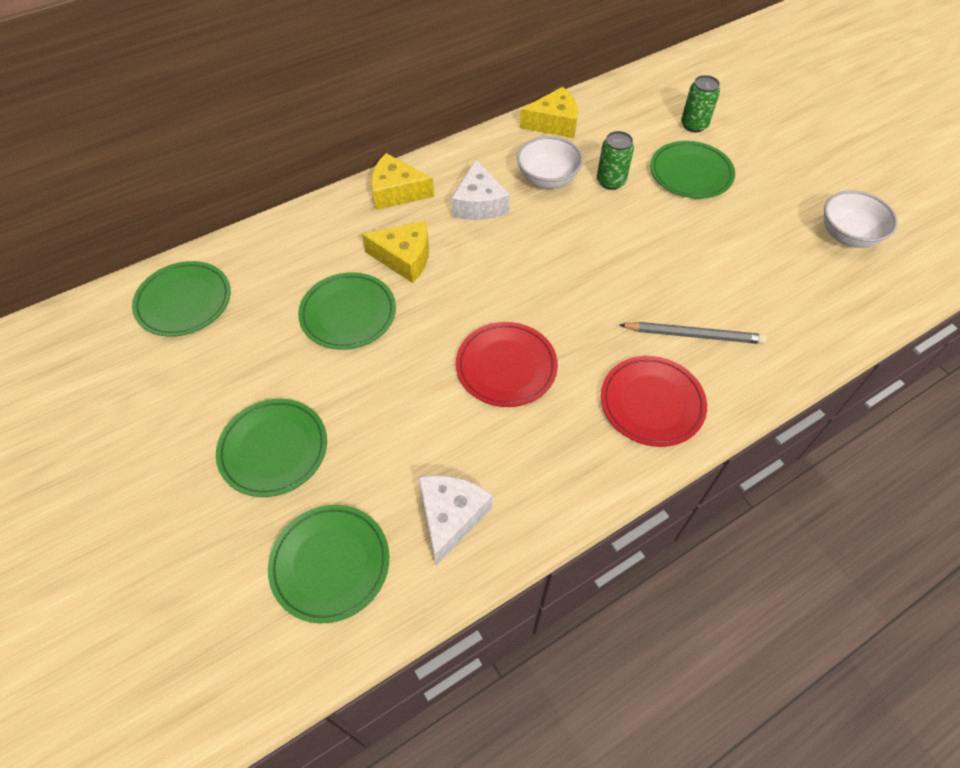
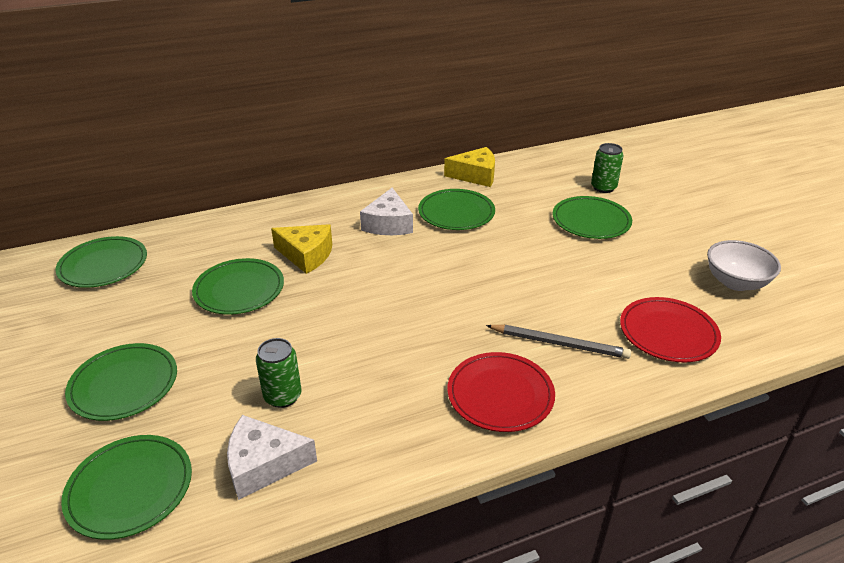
camera: 10 degrees right, 20 degrees down
yellow cheese [371,153,434,210] -> none
white cheese [418,475,493,566] -> white cheese turned 120 degrees counterclockwise [227,415,317,500]
red plate [456,322,558,407] -> red plate moved to [620,297,721,363]
white bowl [517,136,583,189] -> green plate [418,189,495,230]
green can [597,131,634,190] -> green can moved to [256,338,302,408]

